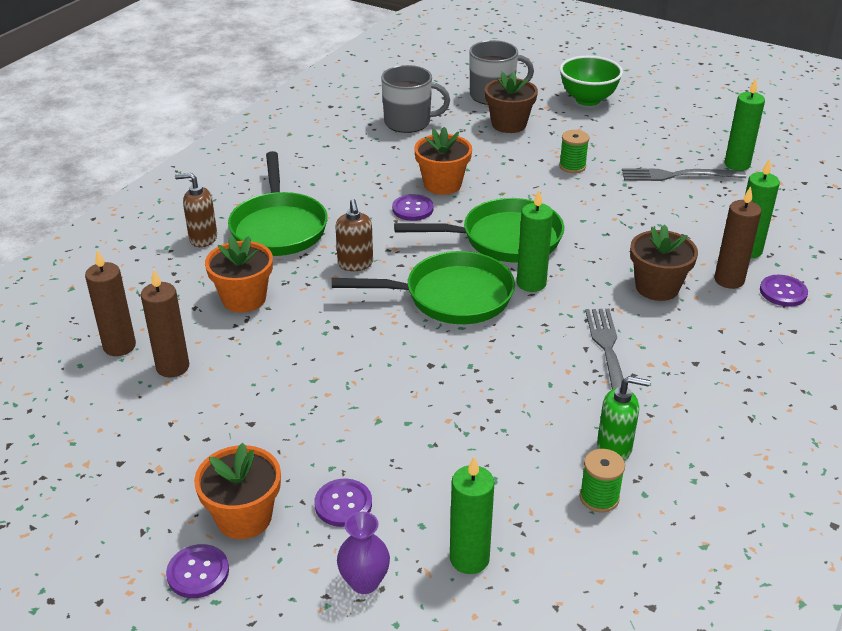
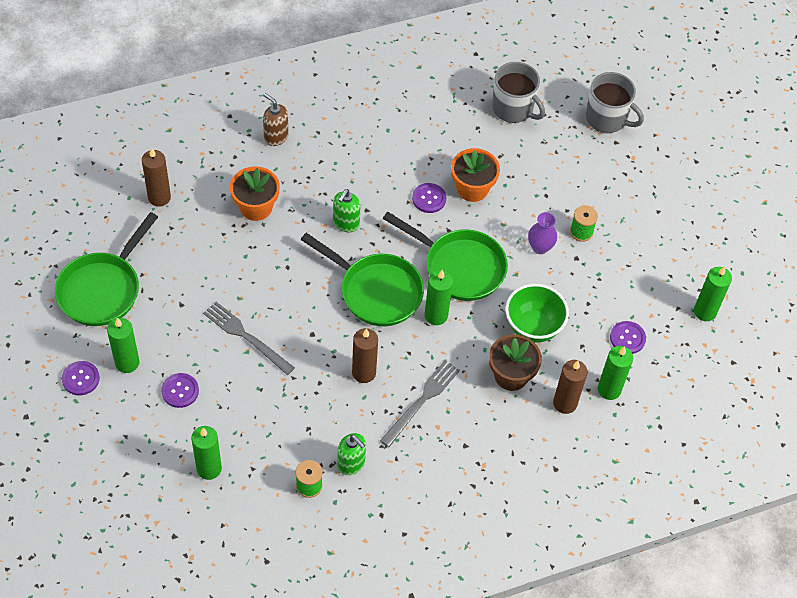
camera: 35 degrees right, 20 degrees up
brown candle [141,270,189,378] -> brown candle moved to [352,328,378,383]
orange flower pot [194,443,281,539] -> green candle [107,318,139,373]
green pan [228,151,328,256] -> green pan moved to [55,212,158,326]
brown soap dispenser [336,199,373,271] -> green soap dispenser [333,189,361,232]
purple vase [337,512,390,594] -> purple vase moved to [528,212,557,254]
brown flower pot [485,71,538,133] -> none
green bowl [560,56,623,106] -> green bowl moved to [505,284,569,343]
grey fork [622,168,746,181] -> grey fork moved to [203,302,295,375]
purple button [760,275,808,307] -> purple button moved to [610,321,646,354]

